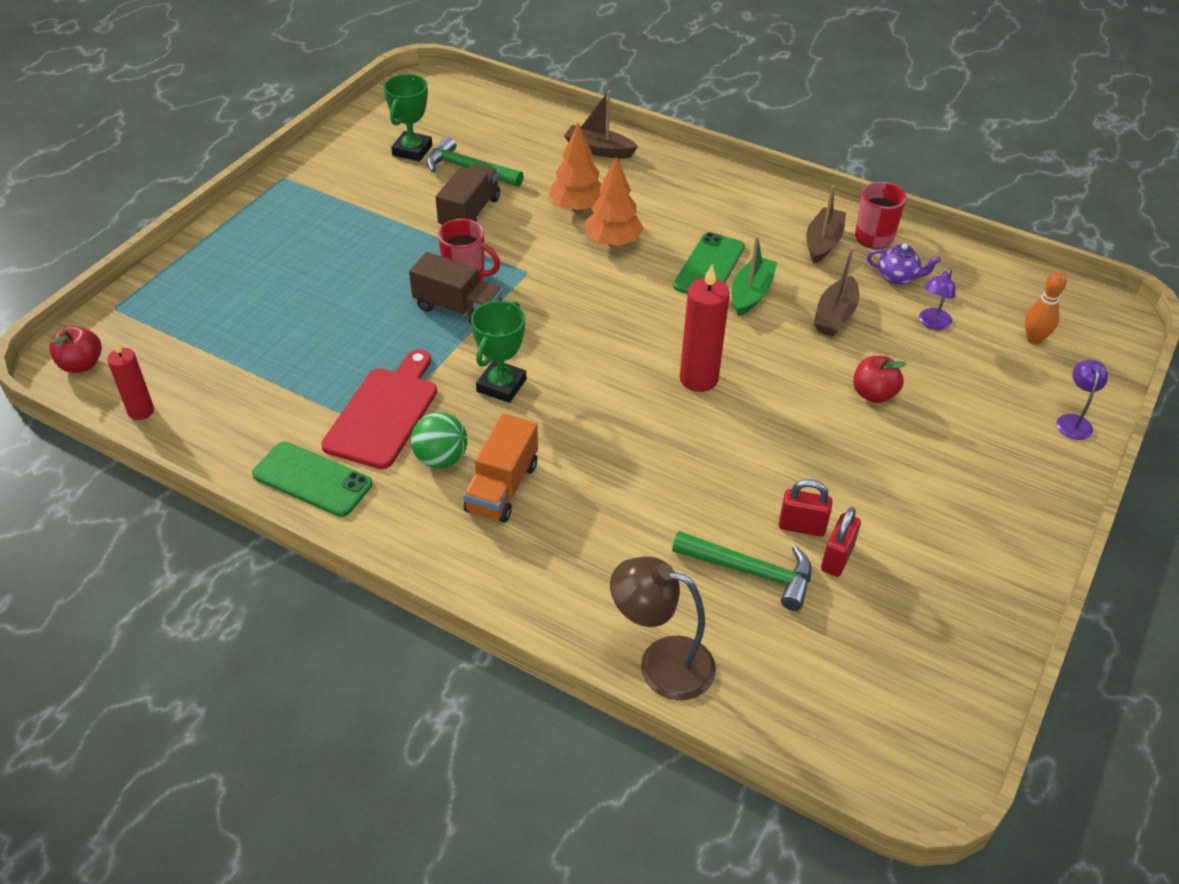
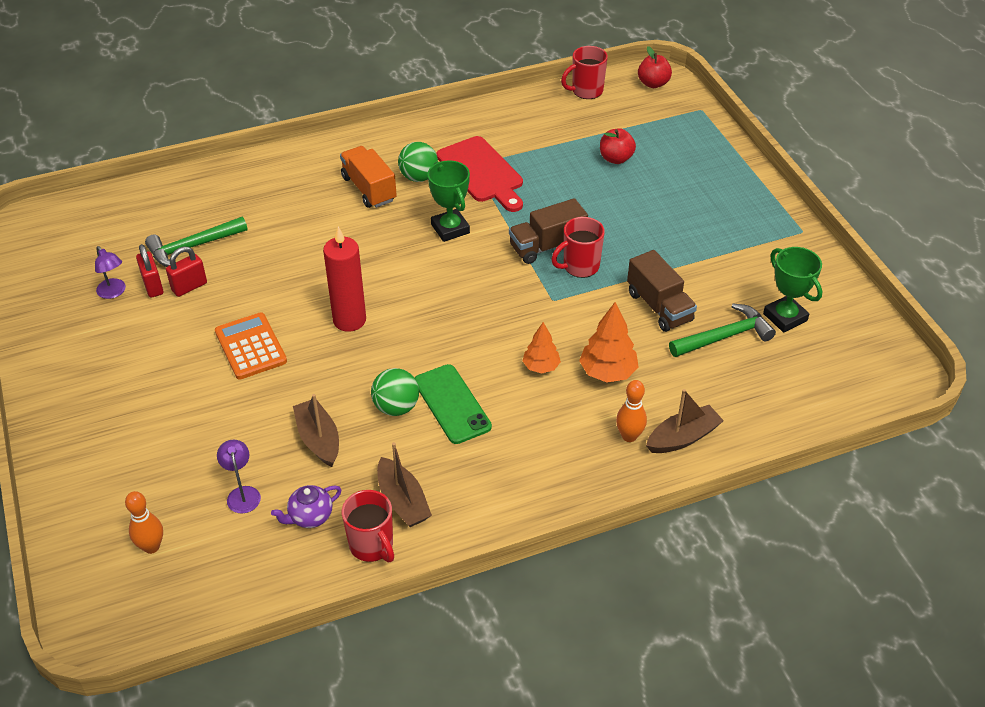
camera: 130 degrees right, 0 degrees up
red candle [107,341,154,420] -> red mug [561,46,608,99]
green phone [252,442,372,517] -> none
orange tree [585,157,644,246] -> orange tree [523,322,561,374], size x0.65
brown lamp [610,556,716,700] -> none
green boat [732,236,777,317] -> green ball [371,368,419,416]
red apple [853,356,907,403] -> red apple moved to [600,128,636,164]
purple lamp [1056,360,1108,440] -> purple lamp moved to [95,246,126,299]
none -> orange calculator [215,312,287,379]
none -> orange bowling pin [616,380,647,442]

